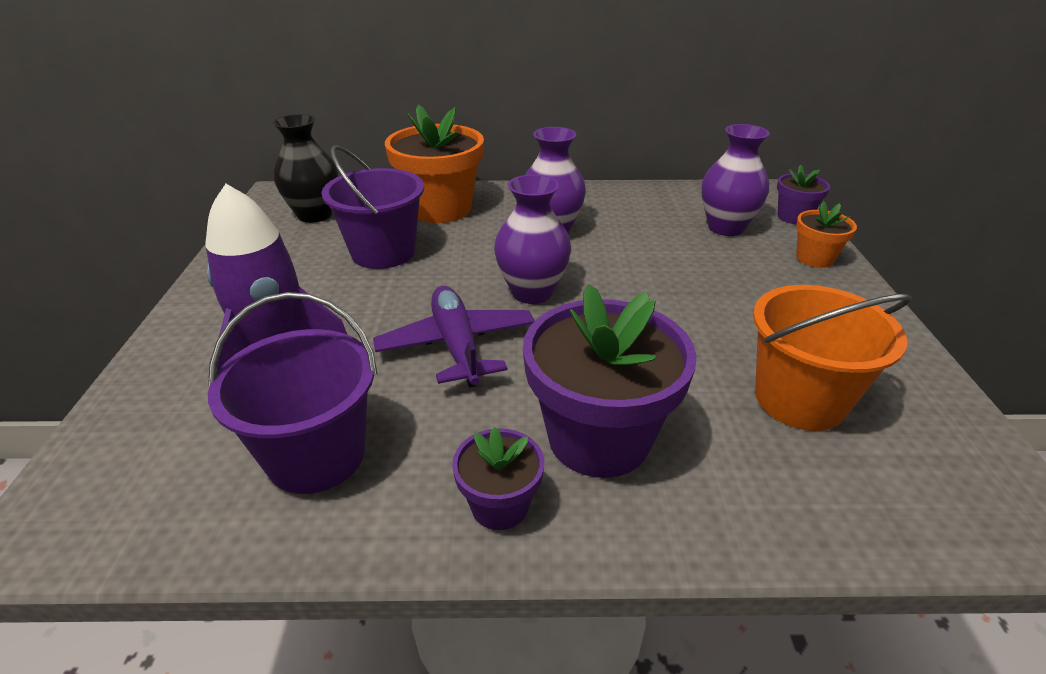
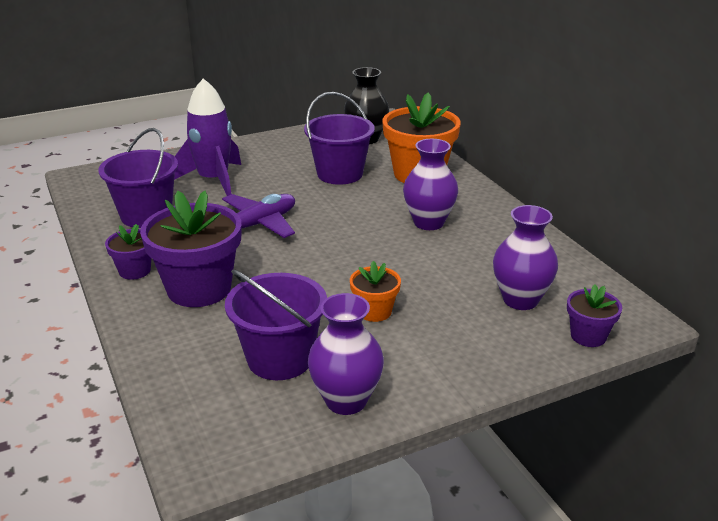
camera: 65 degrees right, 5 degrees down
purple vase [494,175,571,304] -> purple vase moved to [308,293,384,415]
orange bucket [753,285,912,431] -> purple bucket [225,269,327,380]
orange flower pot [796,201,857,268] -> orange flower pot moved to [350,261,401,322]

